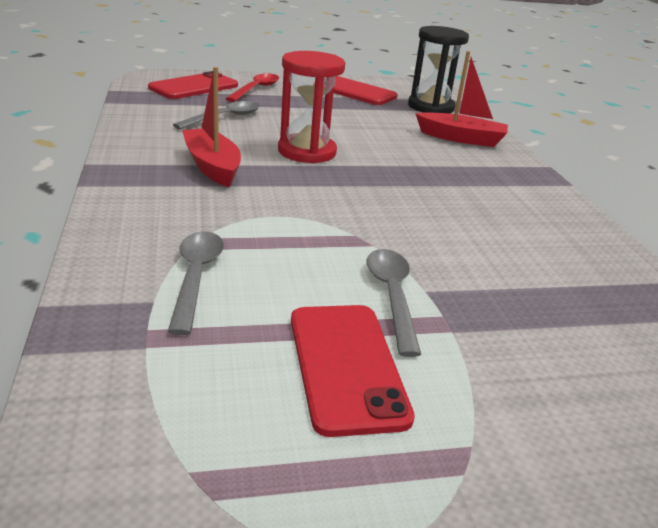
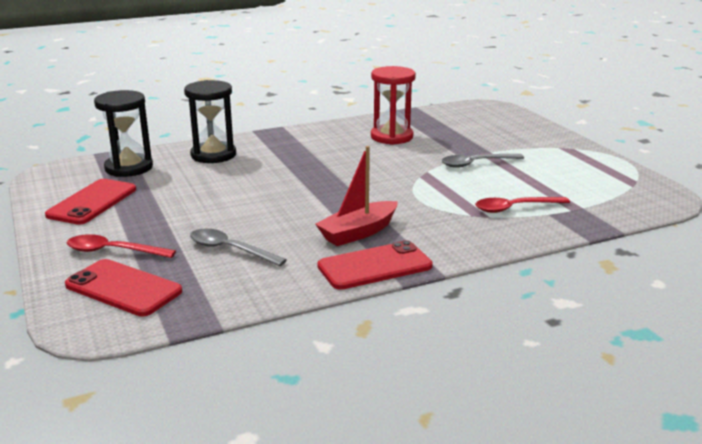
camera: 100 degrees left, 5 degrees down
grey spoon [168,231,224,335] -> red spoon [475,197,570,213]
red hourglass [278,51,345,163] -> red hourglass moved to [371,66,416,145]
red phone [291,305,415,437] -> red phone moved to [318,241,433,290]
red boat [415,51,508,147] -> black hourglass [184,80,236,163]

